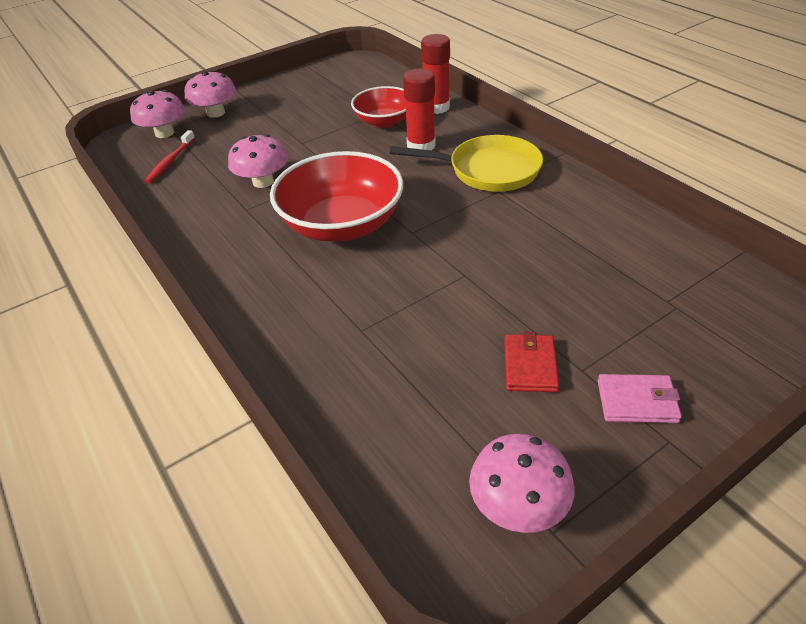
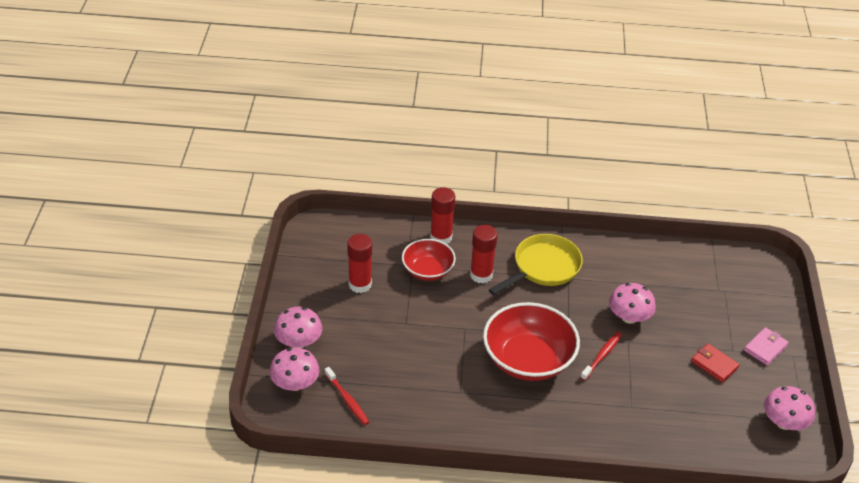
camera: 55 degrees left, 0 degrees up
pink mushroom [228,134,288,188] -> pink mushroom moved to [609,283,656,324]
none -> red glue stick [347,234,372,293]
none -> red toothbrush [580,332,622,381]

